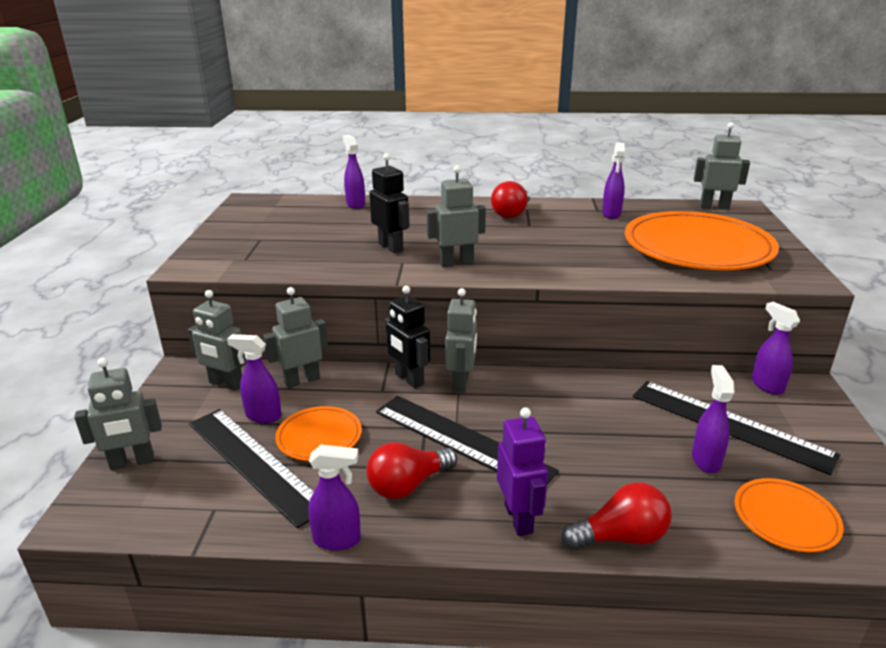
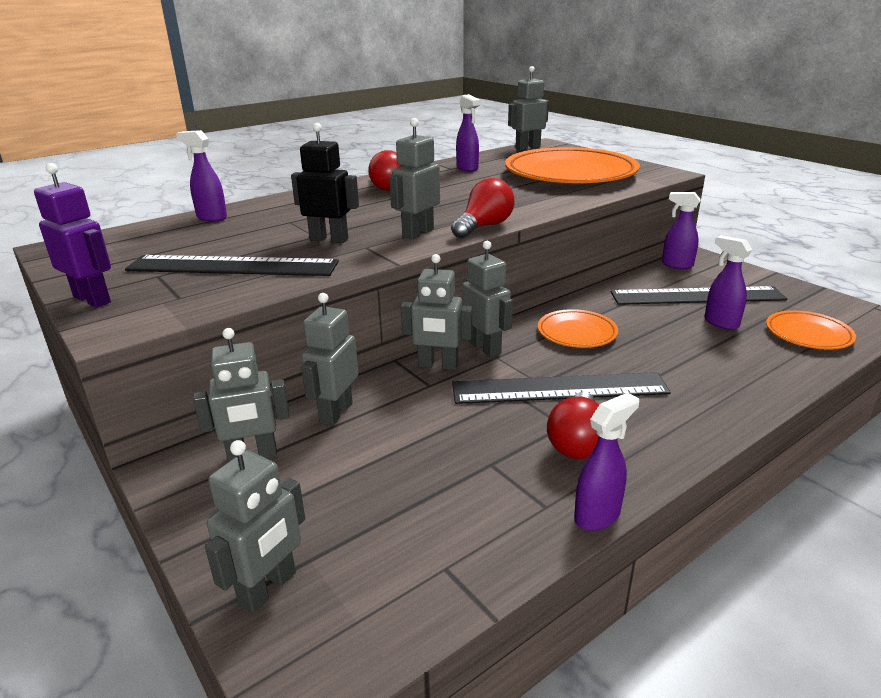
camera: 40 degrees left, 0 degrees up
black ruler [189,409,314,528] -> black ruler moved to [125,255,339,276]
purple spray bottle [227,334,282,423] -> none
orange plate [275,406,362,461] -> orange plate moved to [538,309,618,348]
black robot [385,286,430,388] -> grey robot [401,254,472,370]
purple robot [497,407,548,536] -> purple robot moved to [34,163,111,308]
red light bulb [562,483,672,550] -> red light bulb moved to [451,178,515,239]

